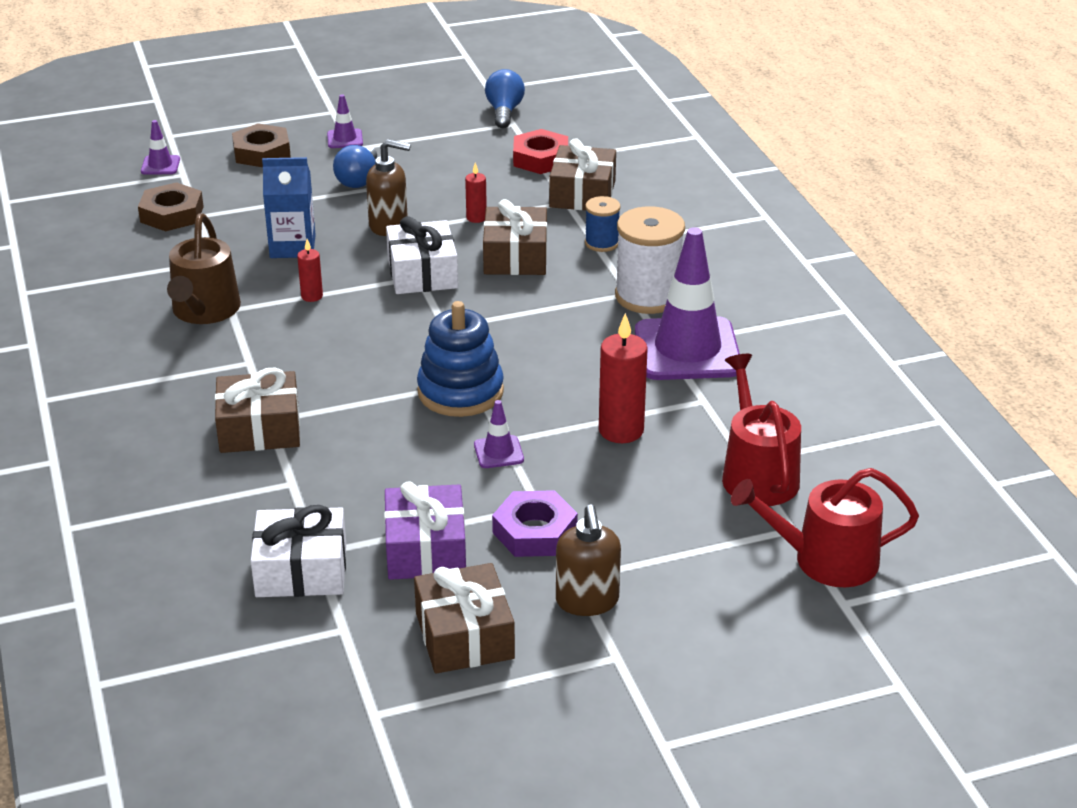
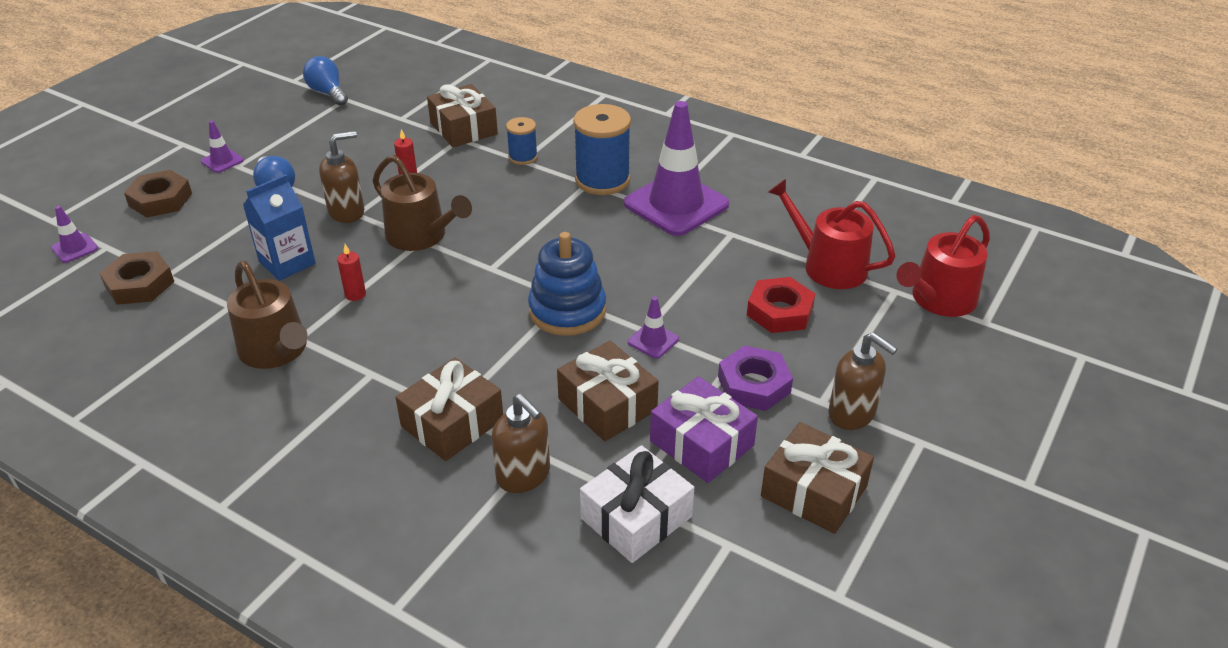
camera: 40 degrees left, 5 degrees up
white gift [386,216,458,294] -> brown watering can [373,155,472,251]
brown gift [483,199,547,275] -> brown gift moved to [557,341,659,441]
red nut [513,129,568,174] -> red nut moved to [747,277,815,333]
red candle [599,313,648,443] -> none
white spool [615,206,685,314] -> blue spool [573,104,631,195]
none -> brown soap dispenser [492,393,550,493]

